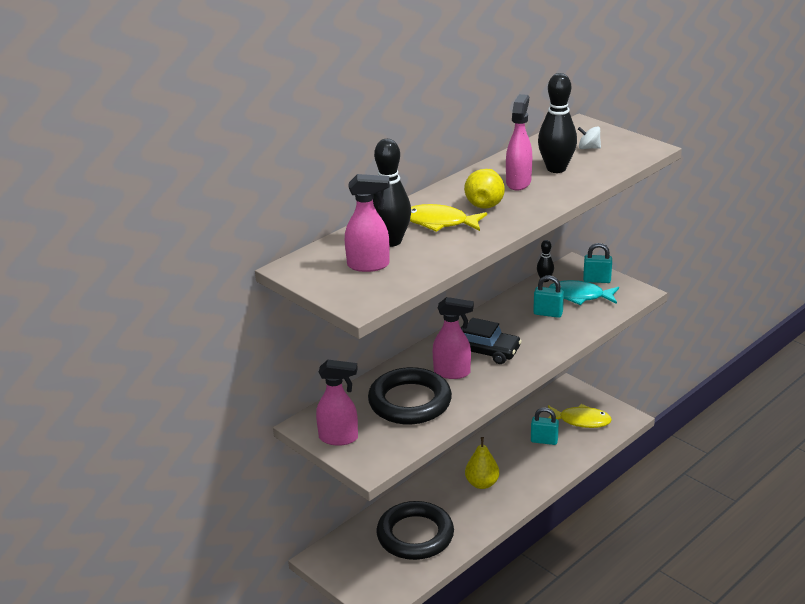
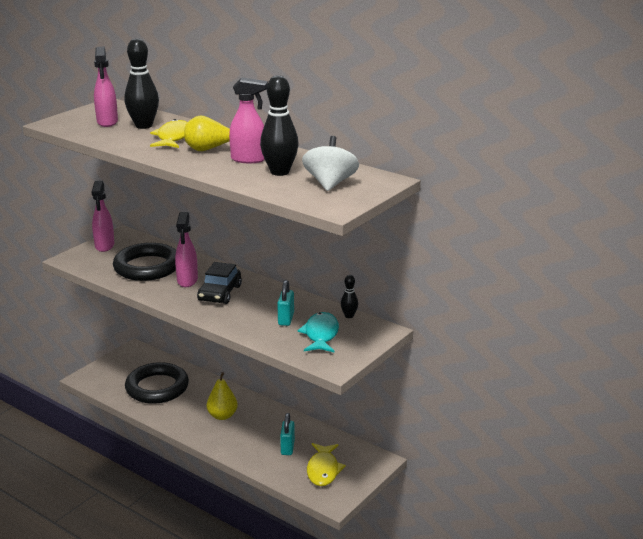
camera: 80 degrees right, 5 degrees down
white spinning top [578,126,601,149] -> white spinning top [302,136,359,191], size x1.91
turquoise padlock [583,243,612,283] -> none

